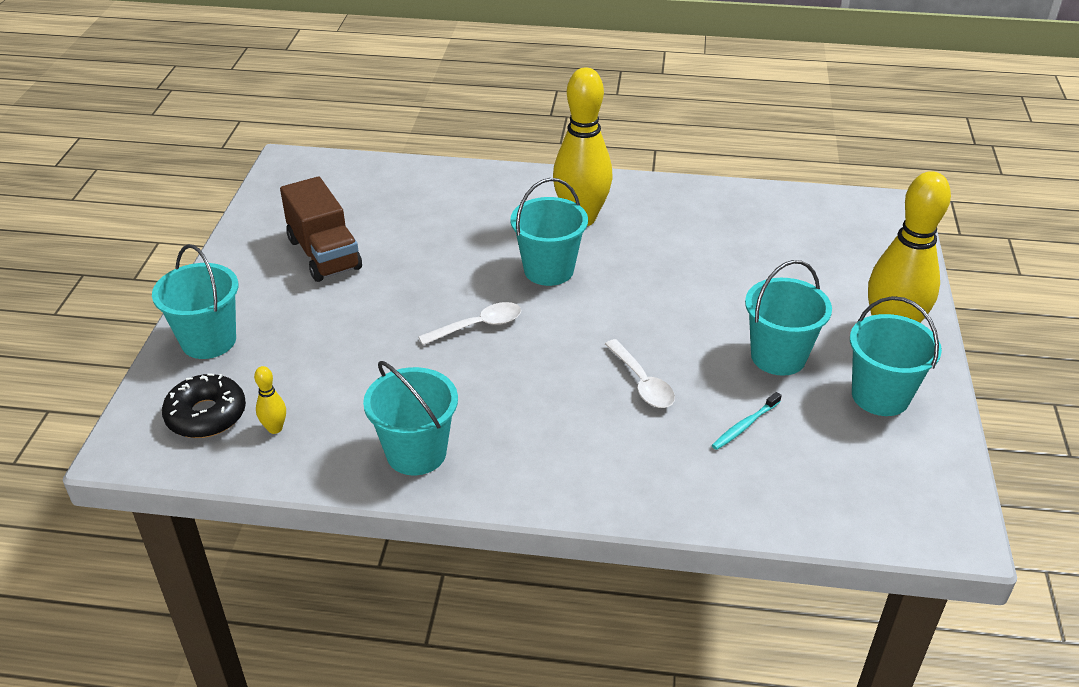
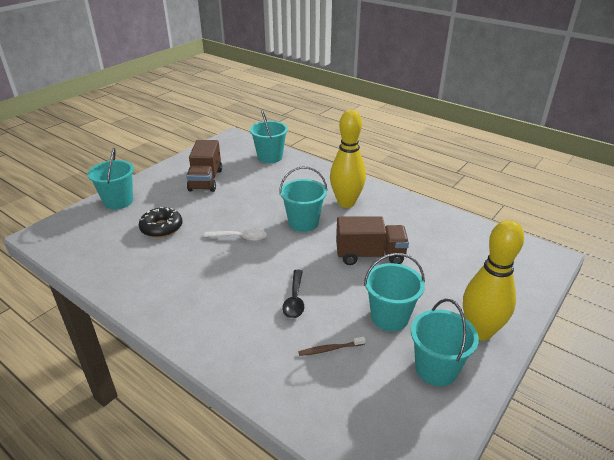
camera: 30 degrees right, 5 degrees down
black donut [162,373,246,438] -> black donut moved to [139,207,182,238]
yellow bowling pin [254,366,286,434] -> none
turquoise bucket [363,361,458,475] -> turquoise bucket moved to [250,110,288,163]
white spoon [605,339,675,408] -> black spoon [282,270,304,318]
turquoise toothbrush [712,392,782,450] -> brown toothbrush [298,337,366,356]
none -> brown truck [336,216,409,265]

